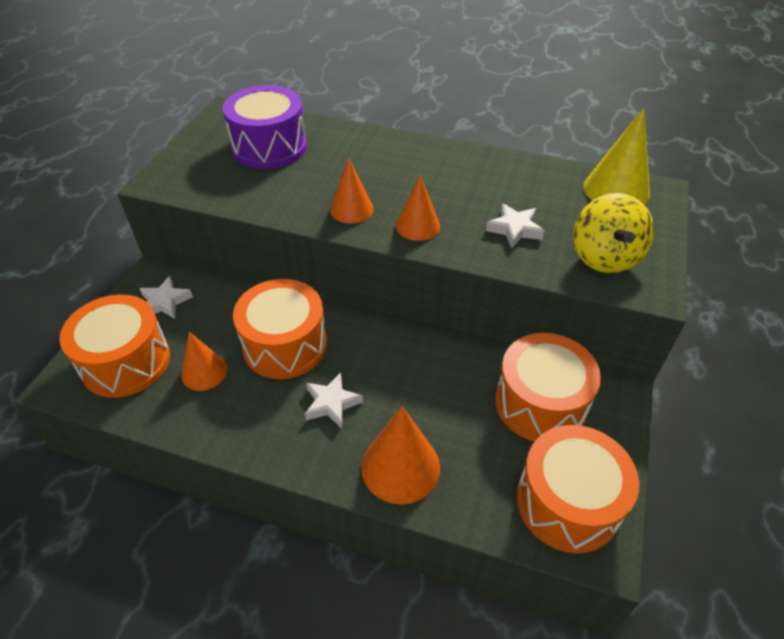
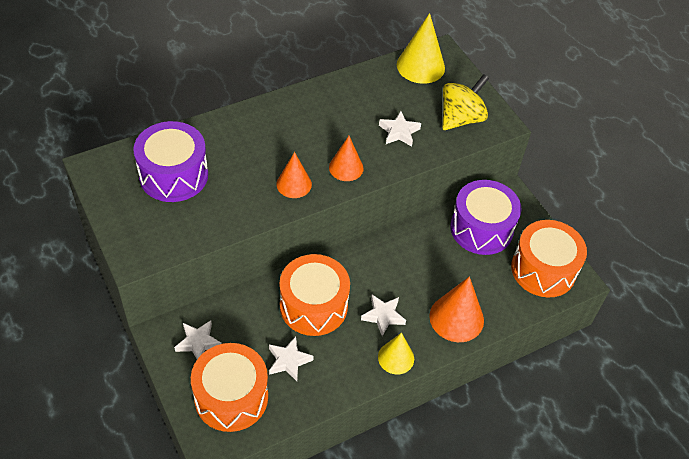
camera: 50 degrees left, 5 degrees up
orange cone [181,332,227,391] -> white star [269,336,314,381]
orange drum [495,333,601,442] -> purple drum [450,180,521,255]
yellow spinning top [573,193,654,273] -> yellow spinning top turned 90 degrees counterclockwise [442,74,489,130]
none -> yellow cone [378,333,414,374]

